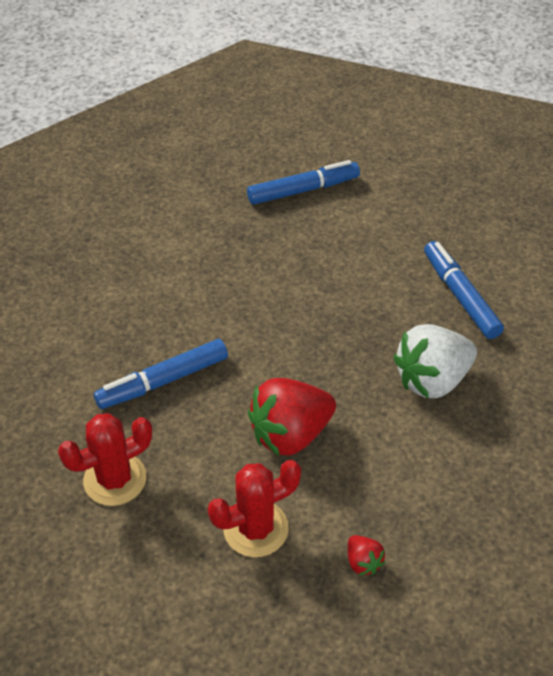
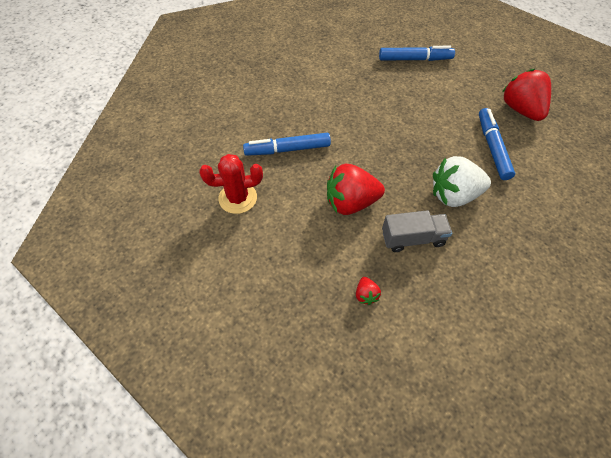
camera: 20 degrees right, 10 degrees up
red cactus [208,460,301,557] -> none
none -> grey truck [382,210,452,252]
none -> red strawberry [502,69,551,121]

